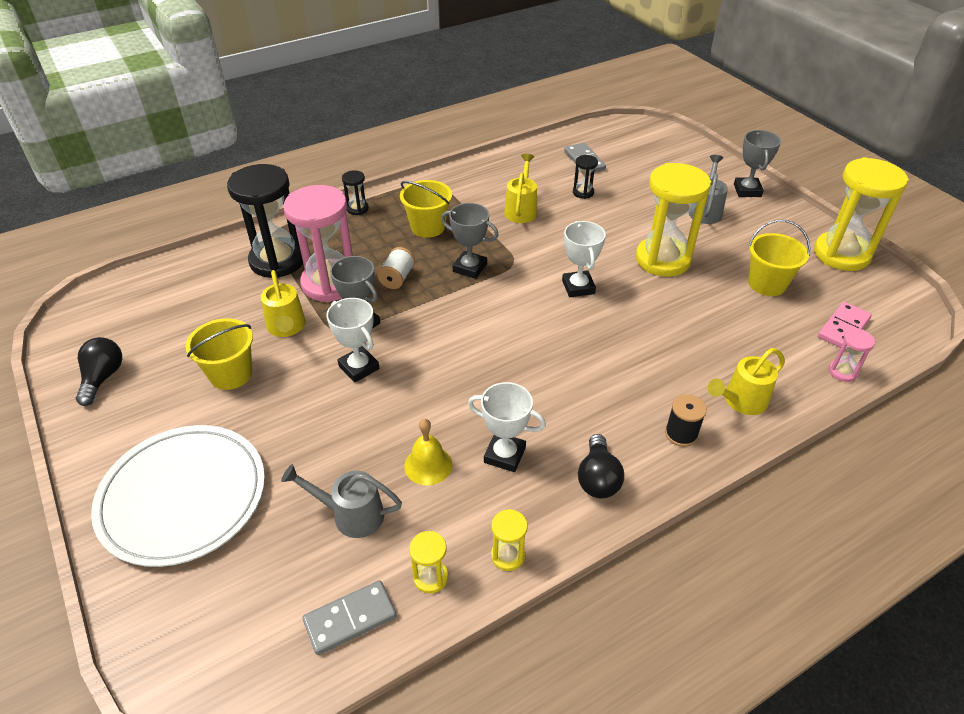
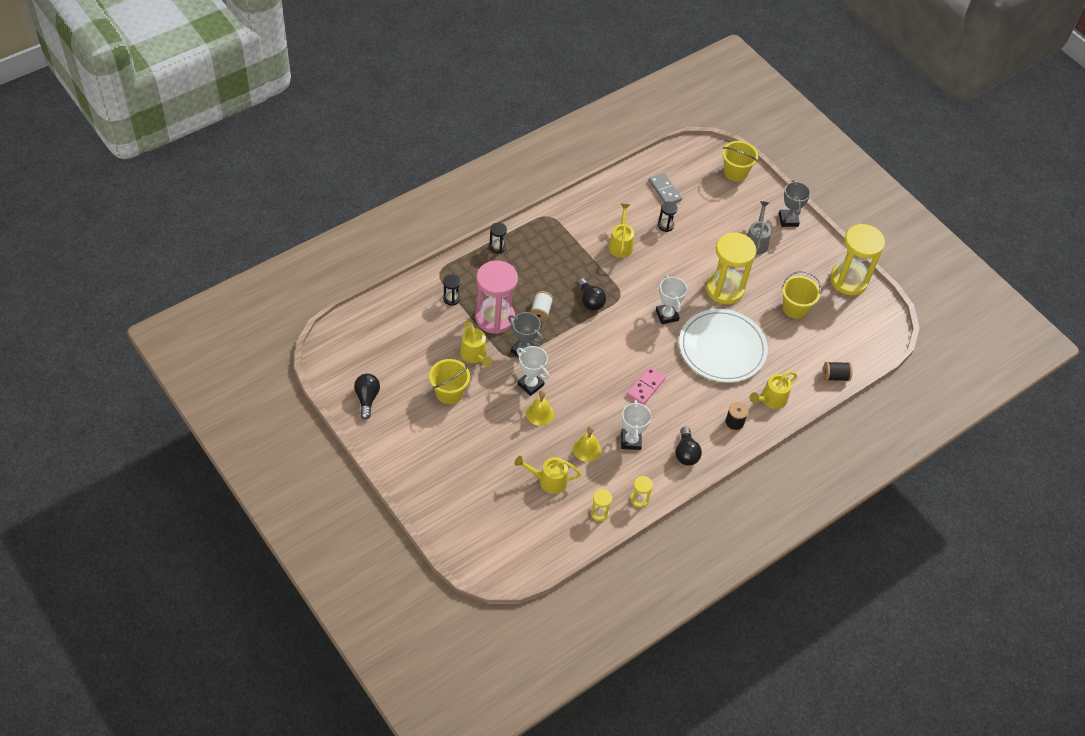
camera: 10 degrees left, 10 degrees up
white plate [91,425,265,567] -> white plate moved to [679,309,768,383]
black hourglass [227,164,303,278] -> black hourglass [443,274,461,306], size x0.43
grey watering can [281,464,402,538] -> yellow watering can [515,456,581,494]
grey domino [302,580,397,655] -> none
yellow bucket [400,180,452,238] -> yellow bucket moved to [722,141,758,182]
grey trophy [441,203,498,279] -> black light bulb [577,278,606,311]
white trophy [468,382,546,472] -> white trophy turned 75 degrees clockwise [621,400,651,450]
pink domino [818,302,872,350] -> pink domino moved to [627,367,666,405]
pink hourglass [829,329,875,382] -> black spool [823,362,853,381]
none -> yellow bell [526,390,554,426]

